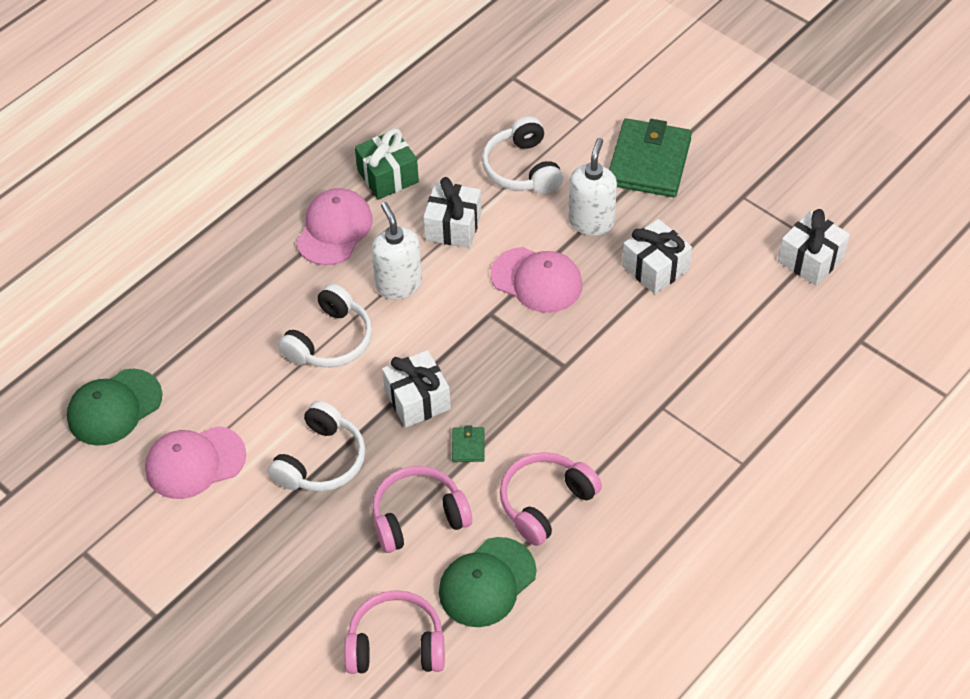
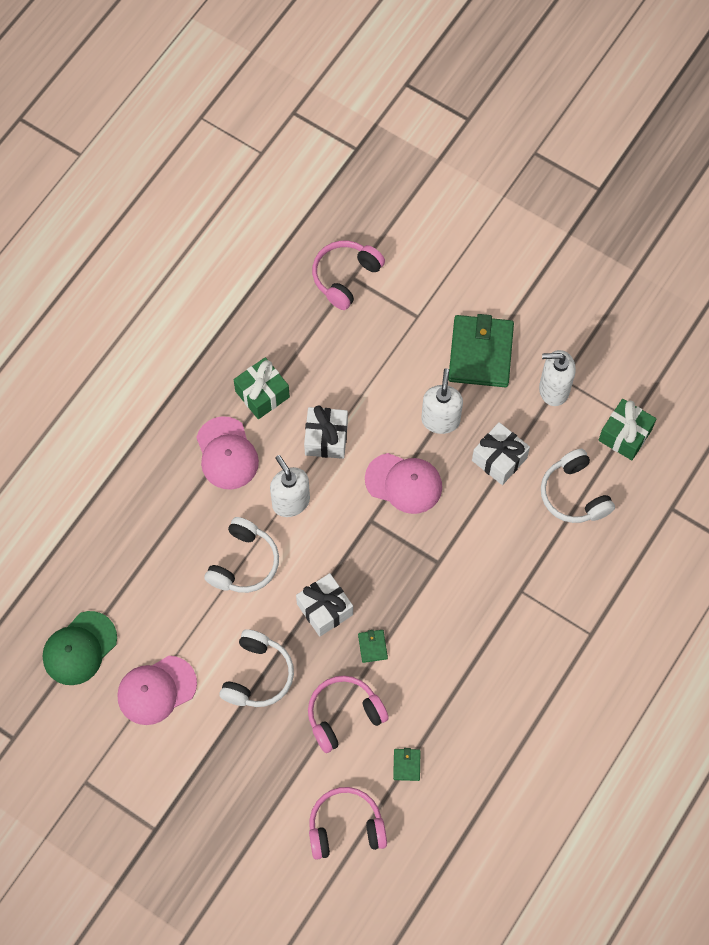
camera: 10 degrees left, 15 degrees up
pink cap [296,188,373,265] -> pink cap turned 150 degrees clockwise [196,416,259,490]
green cap [439,537,536,627] -> green wallet [393,748,421,781]
white headphones [482,116,563,194] -> white headphones moved to [541,449,615,523]
pink headphones [500,452,602,546] -> pink headphones moved to [312,241,385,310]
white gift [778,209,850,286] -> green gift [598,399,657,460]
none -> white soap dispenser [539,350,576,406]

